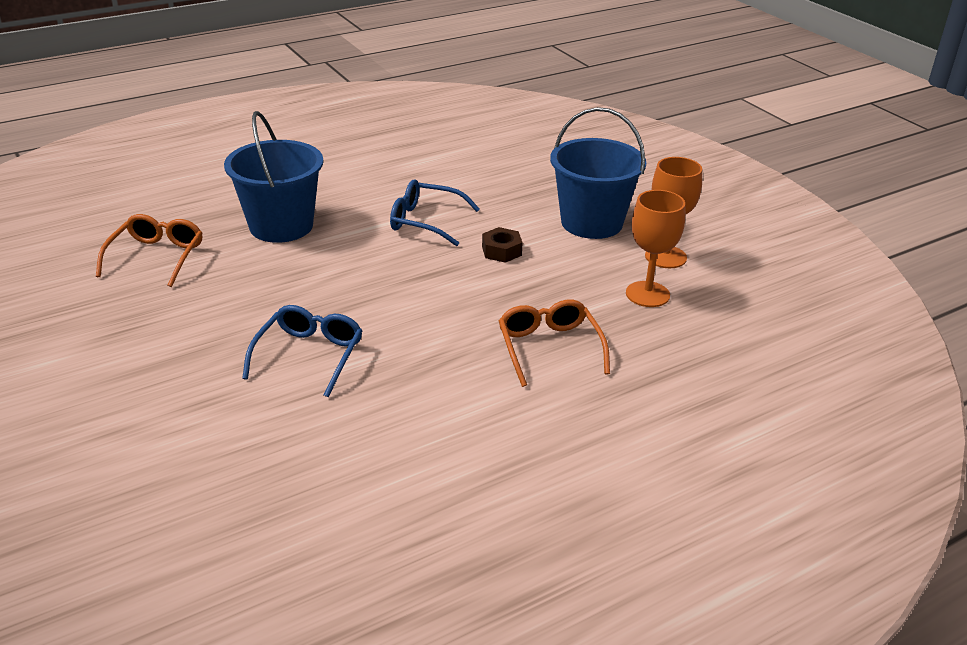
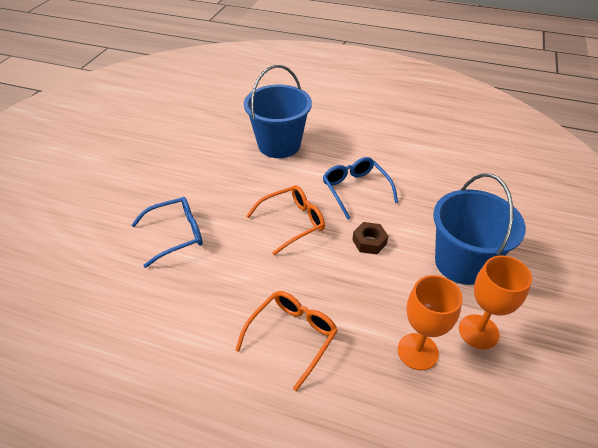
camera: 50 degrees right, 10 degrees up
orange glasses [96,214,202,287] -> orange glasses moved to [246,185,325,255]

